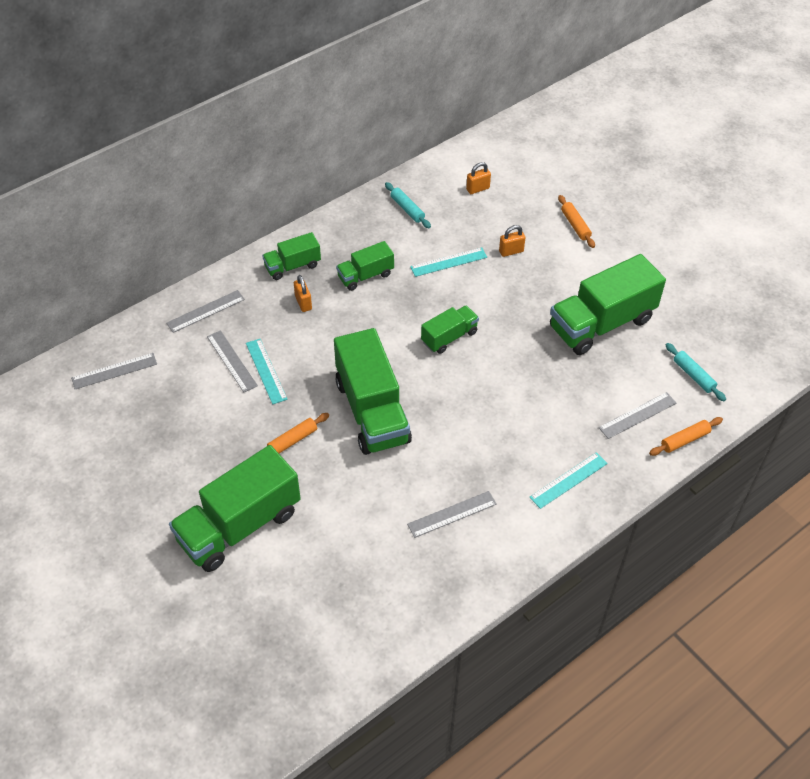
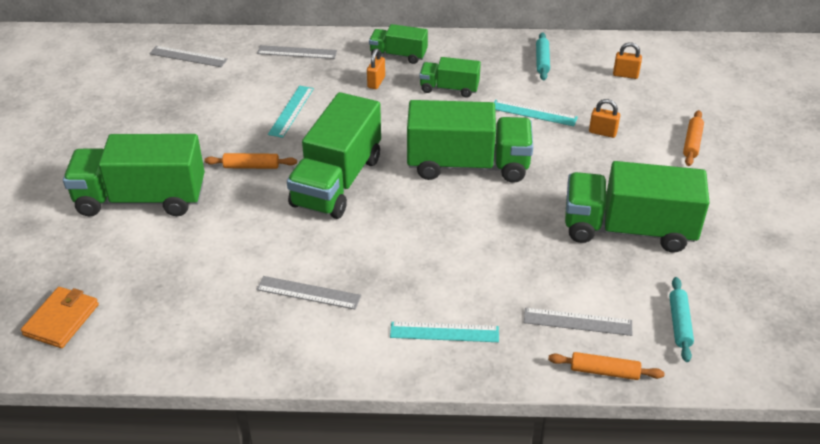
camera: 40 degrees right, 10 degrees down
grey ruler [207,330,258,392] -> none
green truck [421,305,479,354] -> green truck [407,100,533,183], size x1.91
none -> orange wallet [21,287,99,348]

